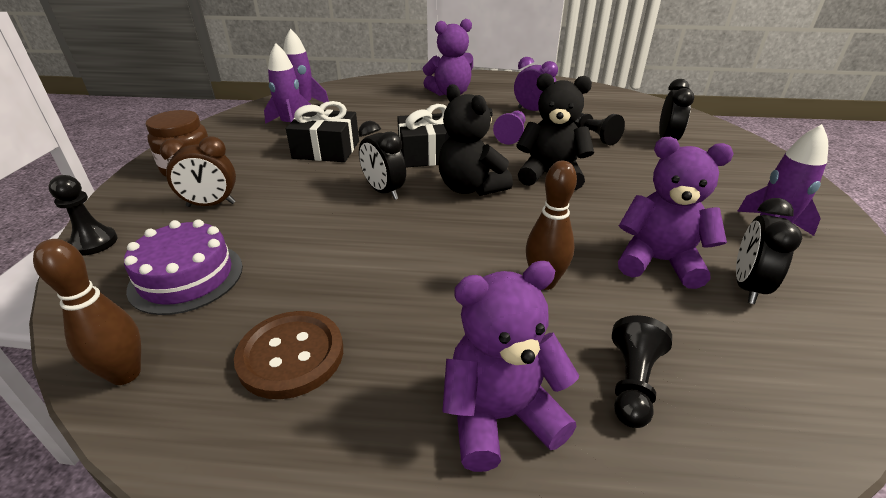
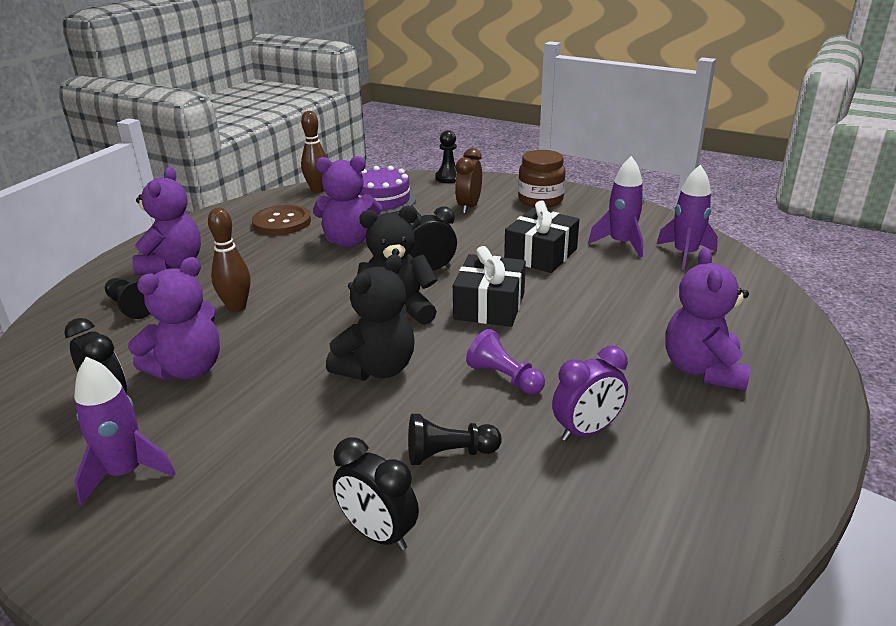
camera: 115 degrees right, 5 degrees down
none -> purple teddy bear [313,156,382,248]

